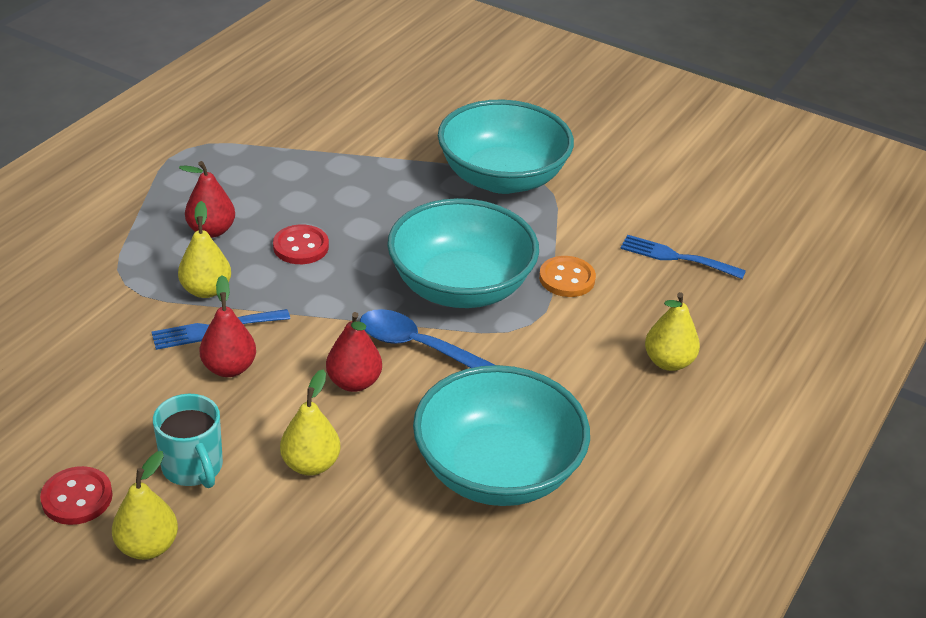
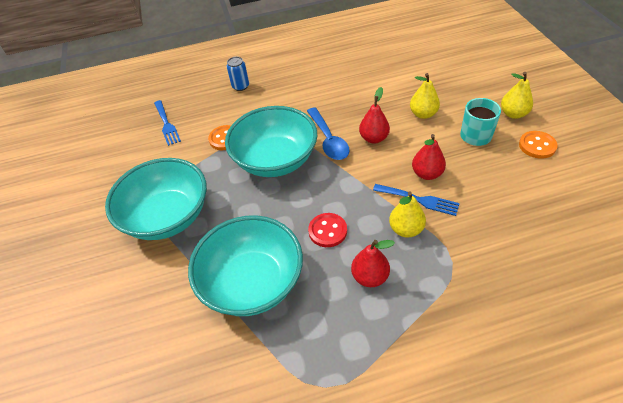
camera: 130 degrees left, 10 degrees up
red button [40,466,113,525] -> orange button [519,131,558,159]
turquoise bowl [413,365,590,506] -> turquoise bowl moved to [188,215,303,316]
yellow pear [645,292,700,371] -> blue can [227,57,249,91]

